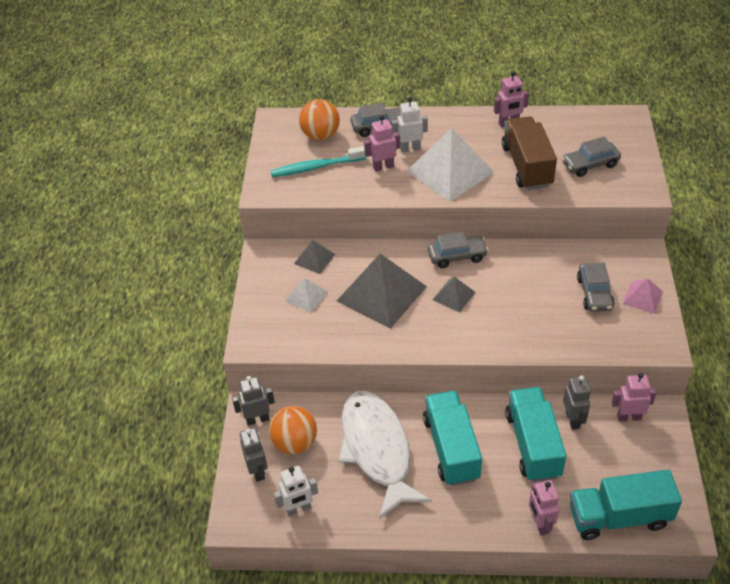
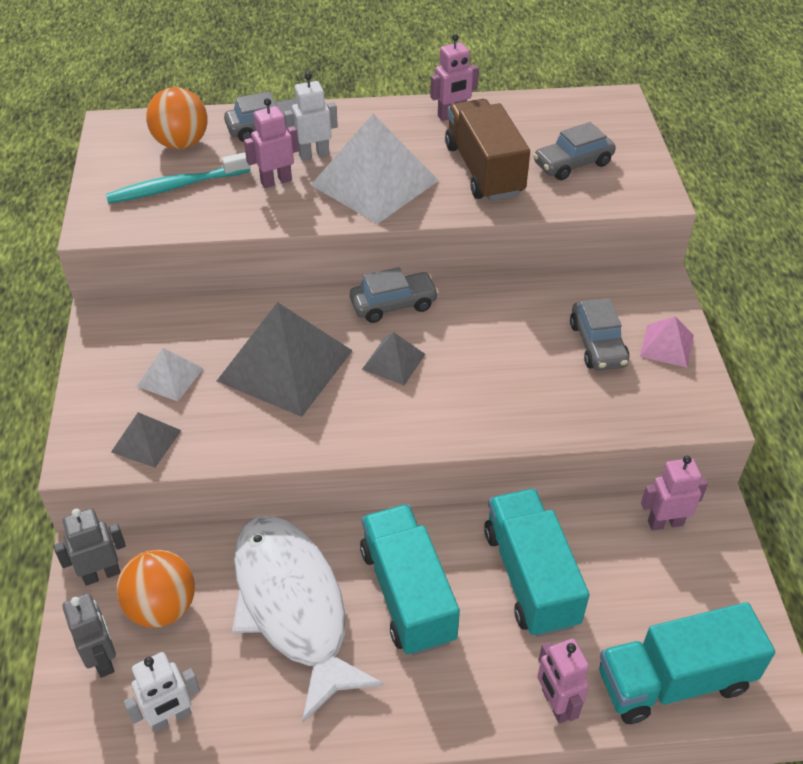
camera: 10 degrees left, 0 degrees up
grey pyramid [294,240,335,274] -> grey pyramid moved to [111,412,182,468]
grey robot [563,375,591,430] -> none

